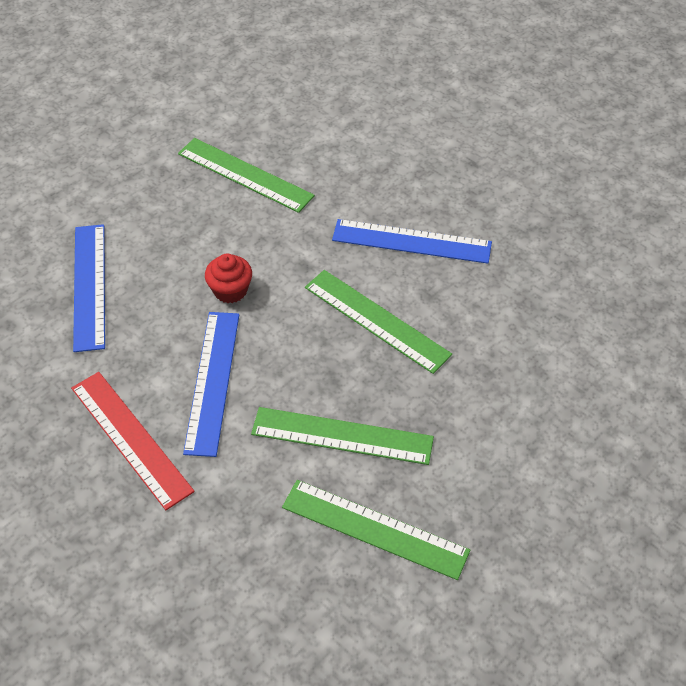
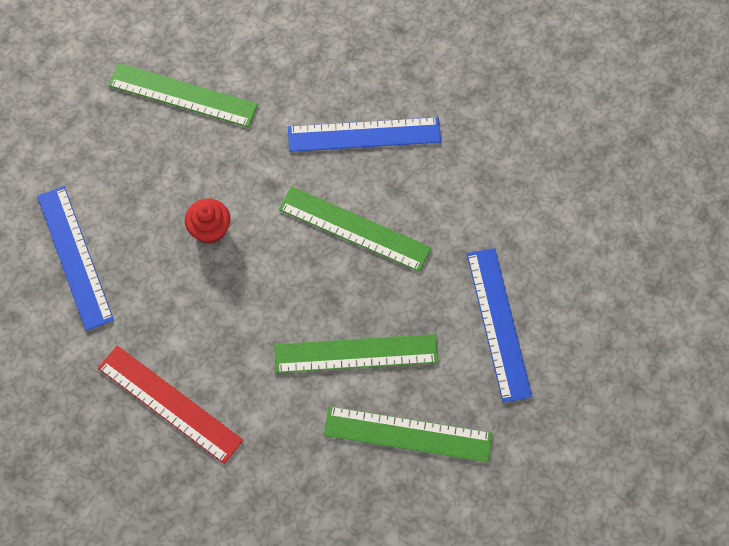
camera: 15 degrees left, 15 degrees up
blue ruler [183,312,239,457] -> blue ruler moved to [467,248,532,403]

